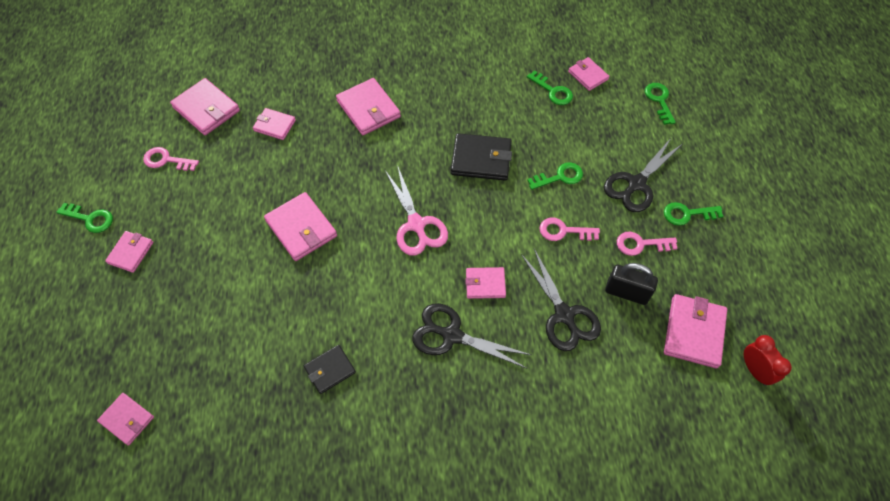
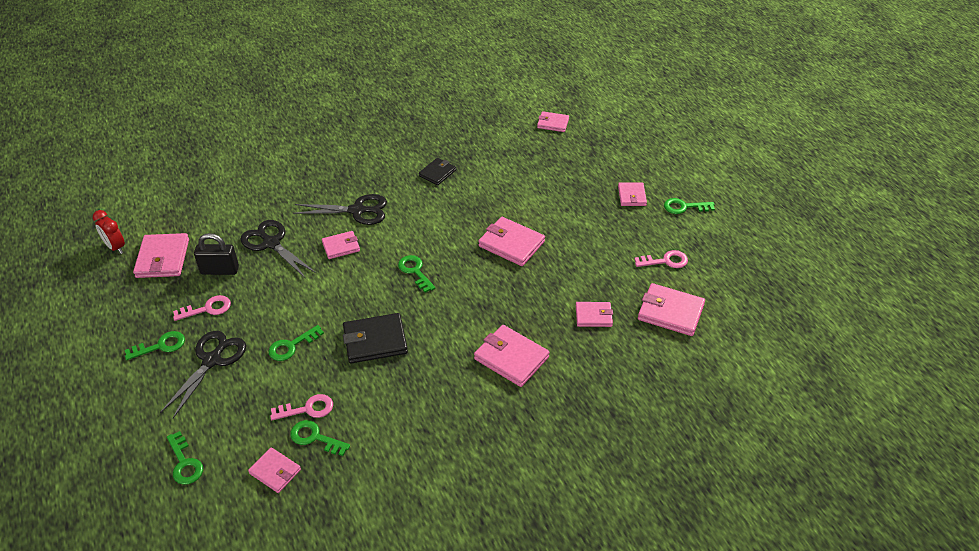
camera: 160 degrees right, 15 degrees down
pink scissors [385,165,448,256] -> green key [398,255,435,293]
pink key [539,218,600,241] -> pink key moved to [270,394,333,420]

